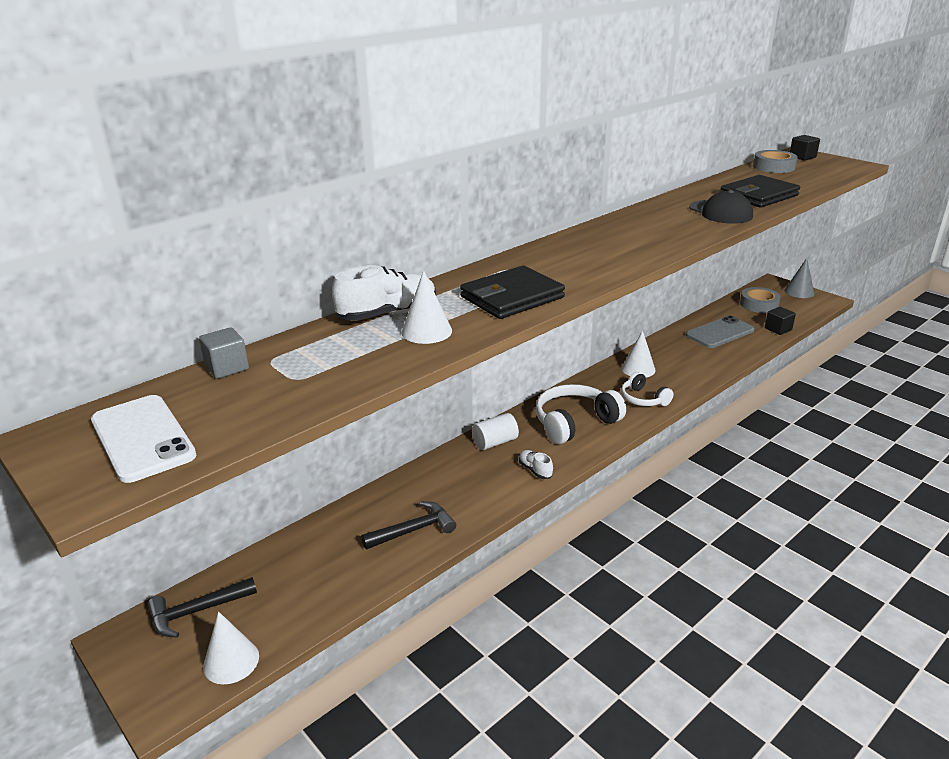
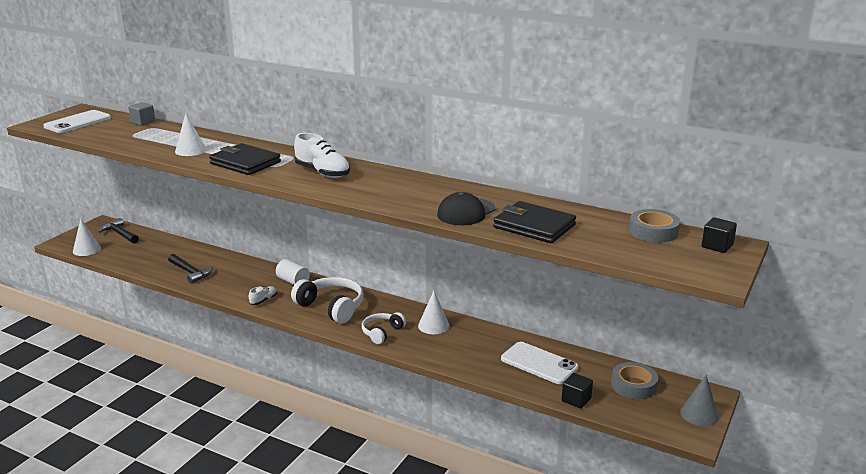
camera: 70 degrees right, 5 degrees down
white shoe [332,265,436,321] -> white shoe moved to [294,133,350,178]
grey phone [686,316,755,348] -> white phone [501,342,579,384]

